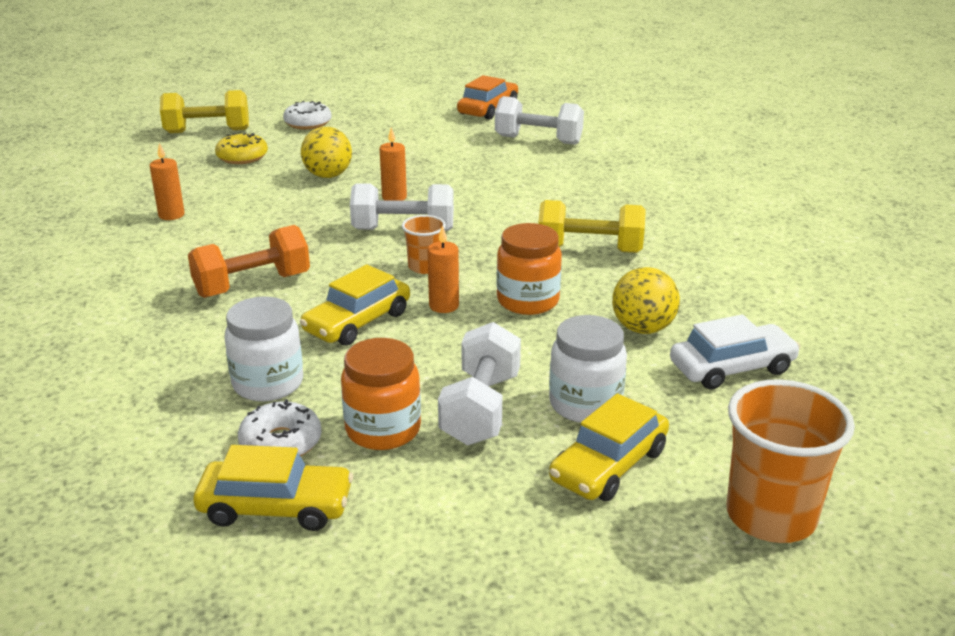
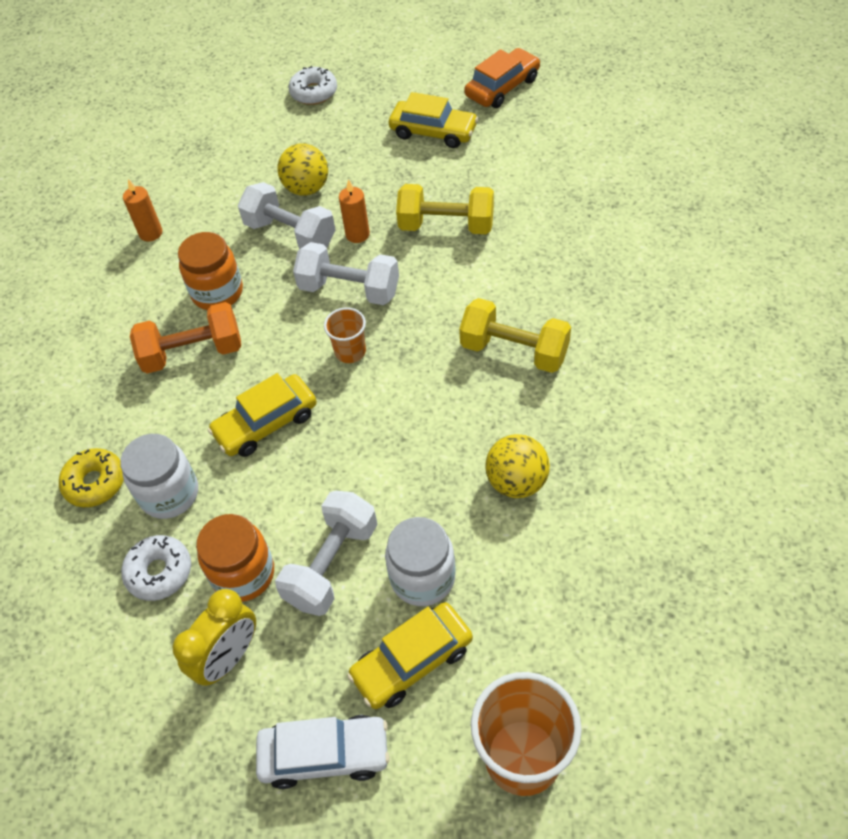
camera: 20 degrees right, 25 degrees up
yellow dumbbell [160,90,249,133] -> yellow dumbbell moved to [396,184,494,234]
yellow car [193,445,353,531] -> yellow car moved to [389,92,478,148]
yellow donut [215,133,268,164] -> yellow donut moved to [59,448,124,507]
orange candle [428,225,459,313] -> none
white dumbbell [495,96,584,145] -> white dumbbell moved to [238,182,336,249]
orange jar [496,223,562,315] -> orange jar moved to [178,232,243,310]
white car [670,314,800,389] -> white car moved to [256,715,390,789]
none -> yellow clock [173,589,256,686]

